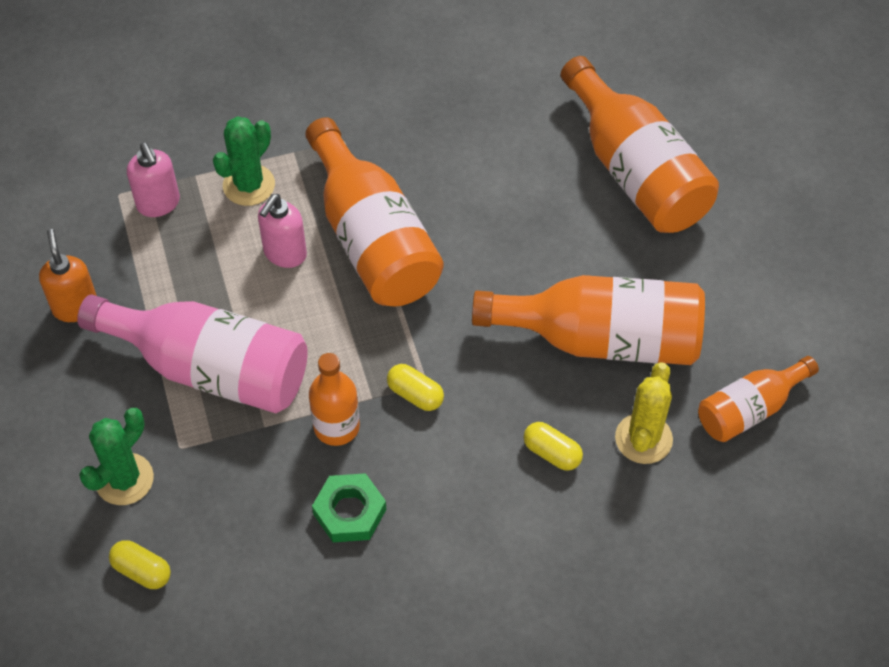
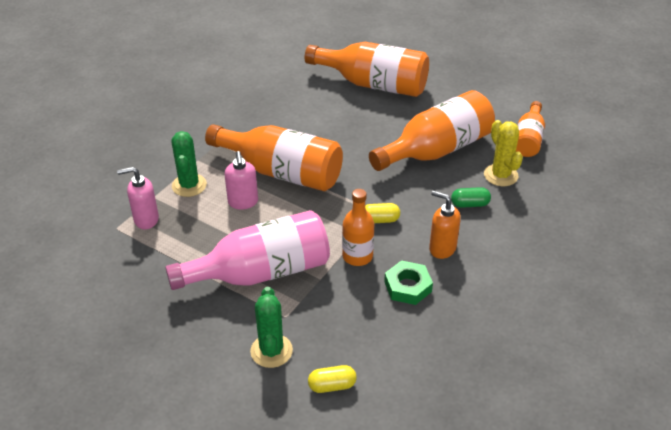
camera: 40 degrees left, 15 degrees down
orange soap dispenser [39,229,97,322] -> orange soap dispenser moved to [429,191,461,259]
pink soap dispenser [127,143,180,217] -> pink soap dispenser turned 150 degrees clockwise [117,167,159,229]
yellow capsule [524,422,583,471] -> green capsule [451,187,491,208]

